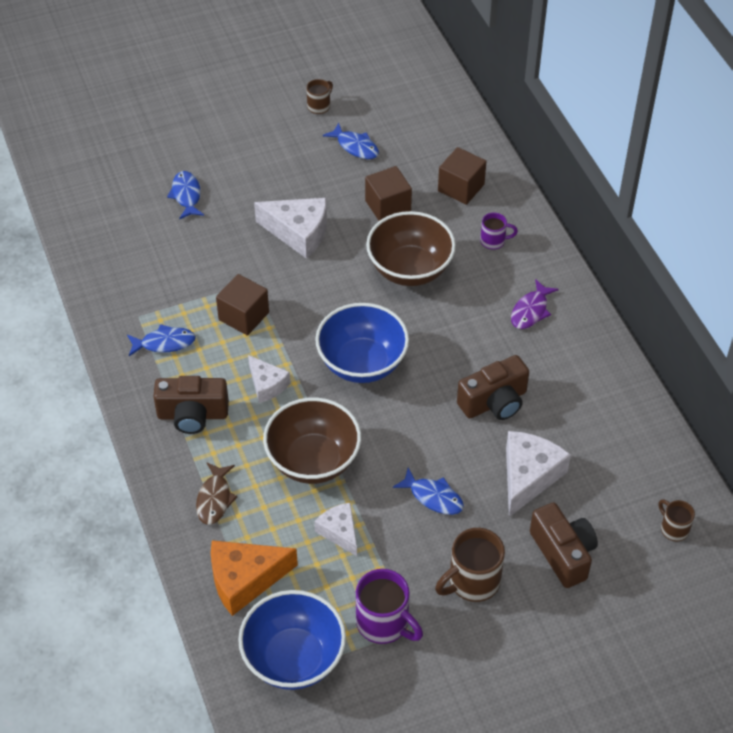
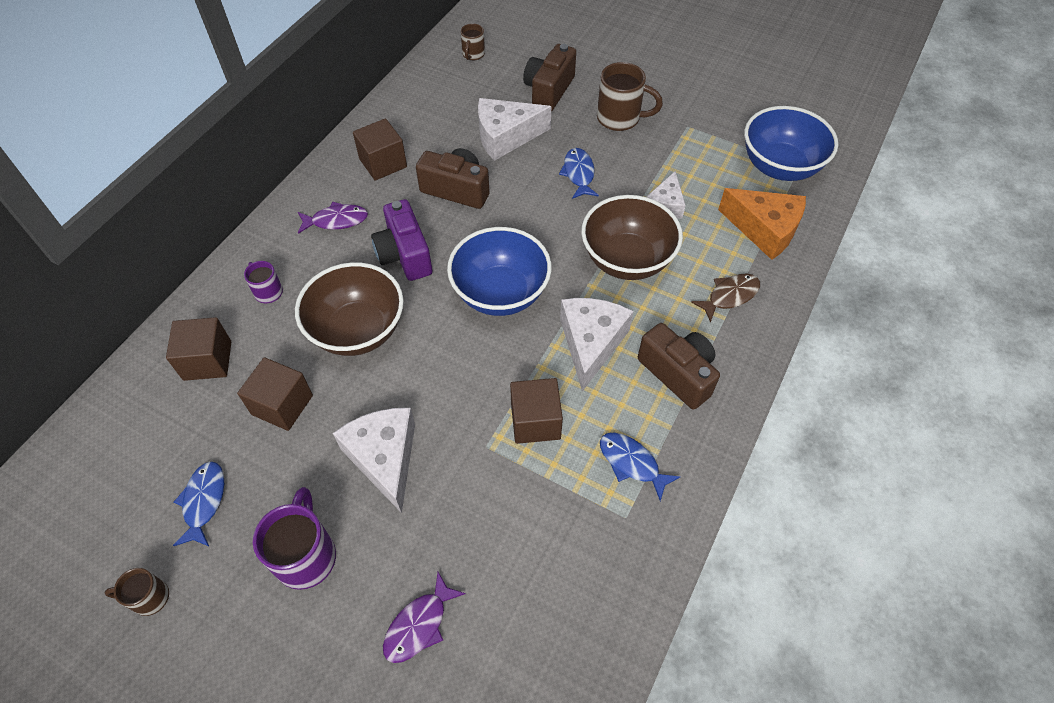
camera: 130 degrees left, 5 degrees up
blue fish [167,171,204,220] -> purple fish [383,572,466,663]
white cheese [248,355,290,403] -> white cheese [560,298,633,391], size x1.63
purple mug [356,569,423,644] -> purple mug moved to [253,487,336,590]
none -> brown cube [353,118,407,180]
none -> purple camera [371,199,432,281]

